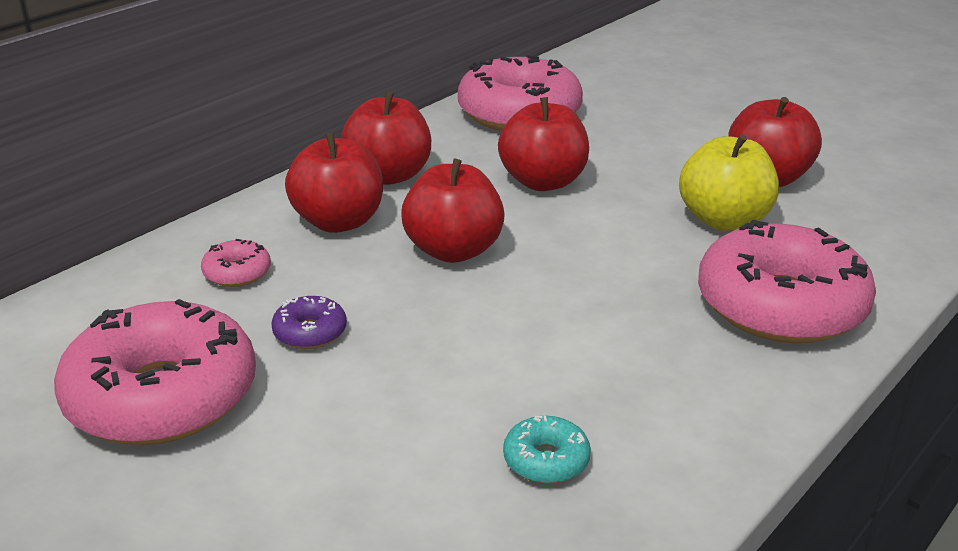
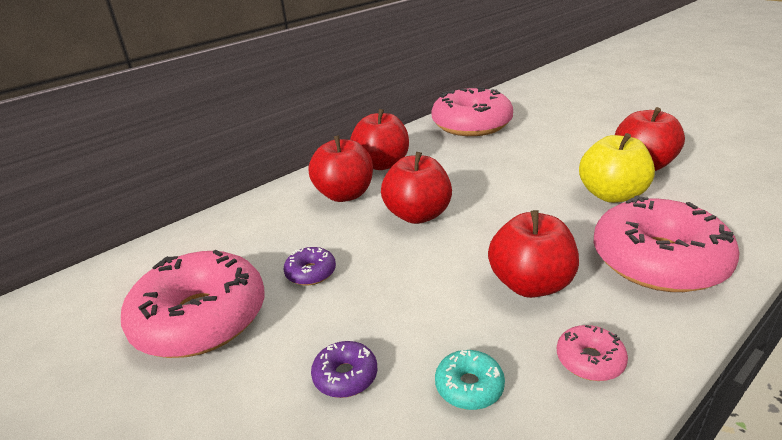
camera: 10 degrees right, 0 degrees up
pink donut [201,239,271,287] -> pink donut moved to [557,325,628,381]
red apple [498,97,589,191] -> red apple moved to [488,210,579,298]
none -> purple donut [311,341,377,398]

